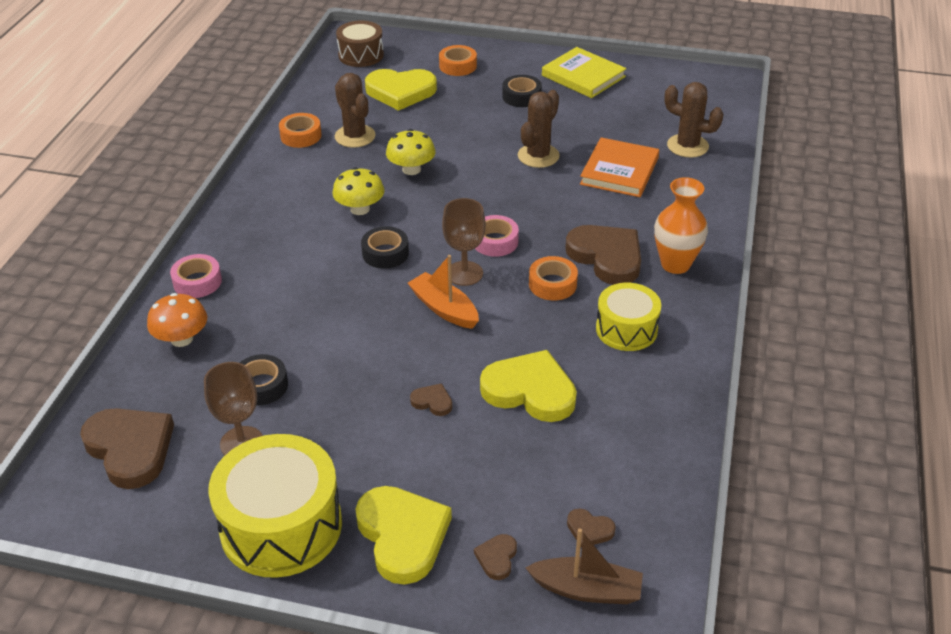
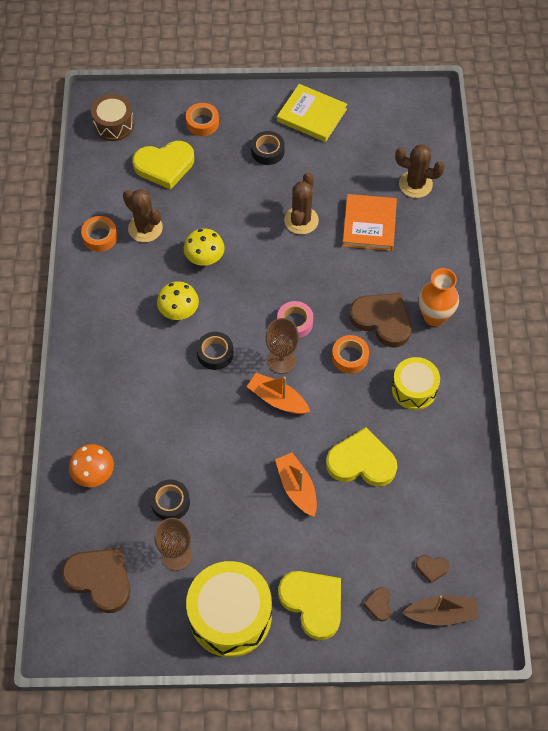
camera: 15 degrees left, 20 degrees up
pink tape [170,254,222,298] -> none
brown heart [410,383,452,416] -> orange boat [275,453,317,517]

